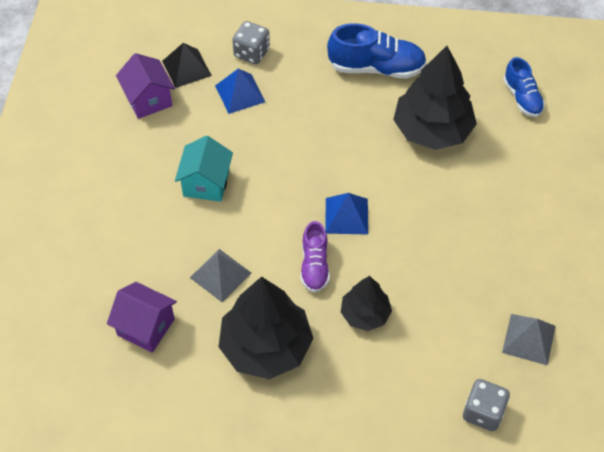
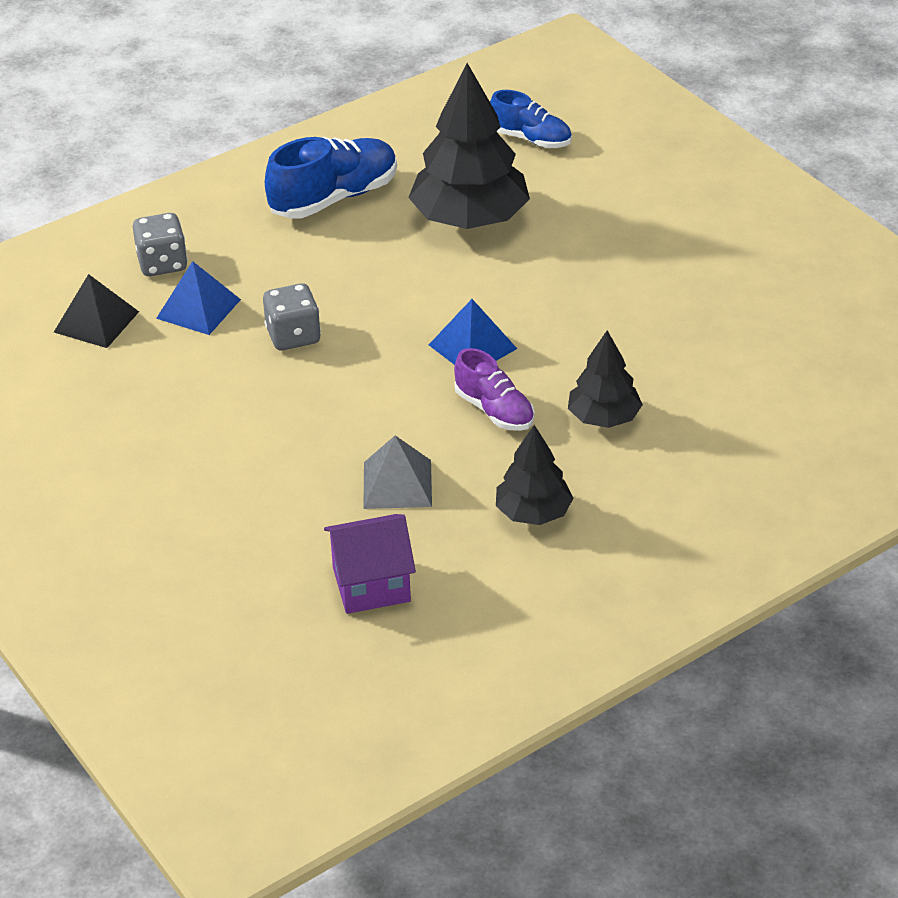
camera: 40 degrees left, 15 degrees down
purple house [116,53,175,119] -> none
turquoise house [175,136,233,202] -> none
black tree [219,276,313,379] -> black tree [496,425,574,525], size x0.56
grey dice [463,379,510,431] -> grey dice moved to [263,283,321,350]
grey pyramid [502,314,556,366] -> none

